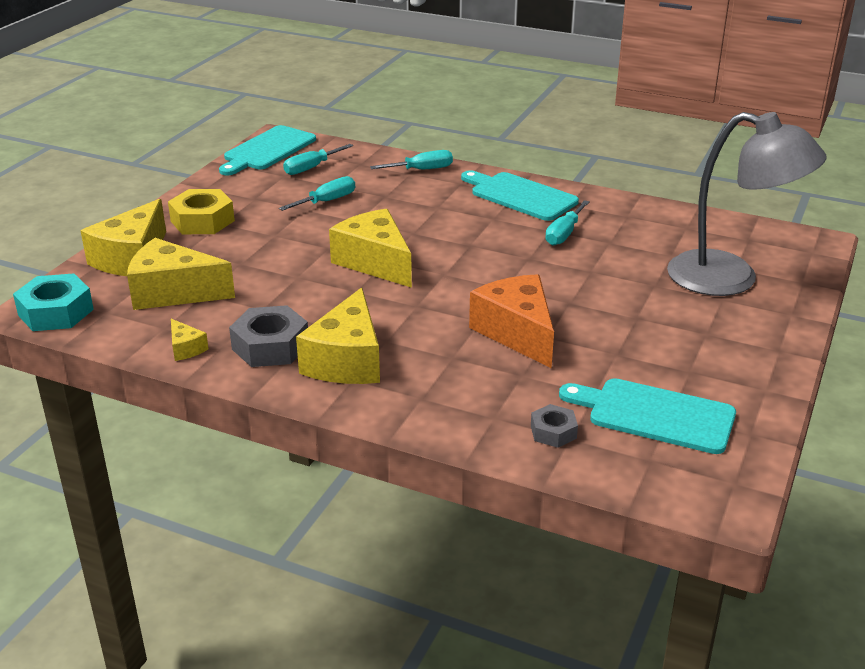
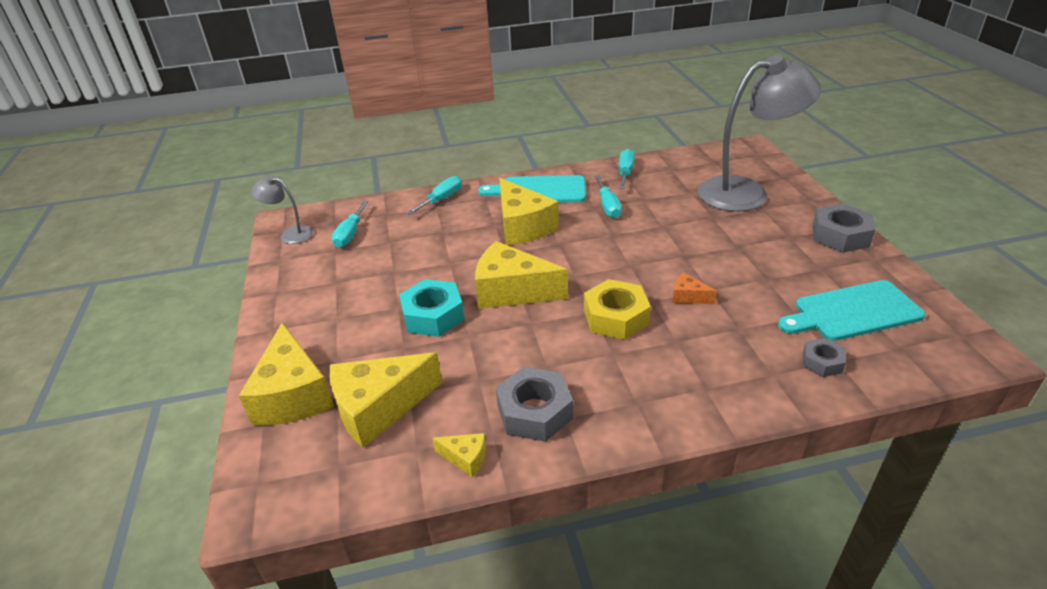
camera: 35 degrees left, 5 degrees up
turquoise nut [13,273,94,331] -> turquoise nut moved to [399,279,464,337]
yellow nut [168,189,235,234] -> yellow nut moved to [584,279,651,340]
turquoise cutting board [219,125,316,175] -> grey lamp [252,175,313,244]
turquoise screwdriver [279,176,355,211] -> turquoise screwdriver moved to [619,149,635,189]
yellow cheese [296,287,380,384] -> yellow cheese moved to [499,178,559,245]
orange cheese [469,274,554,369] -> orange cheese [672,273,717,304], size x0.45
none -> grey nut [812,203,875,253]

